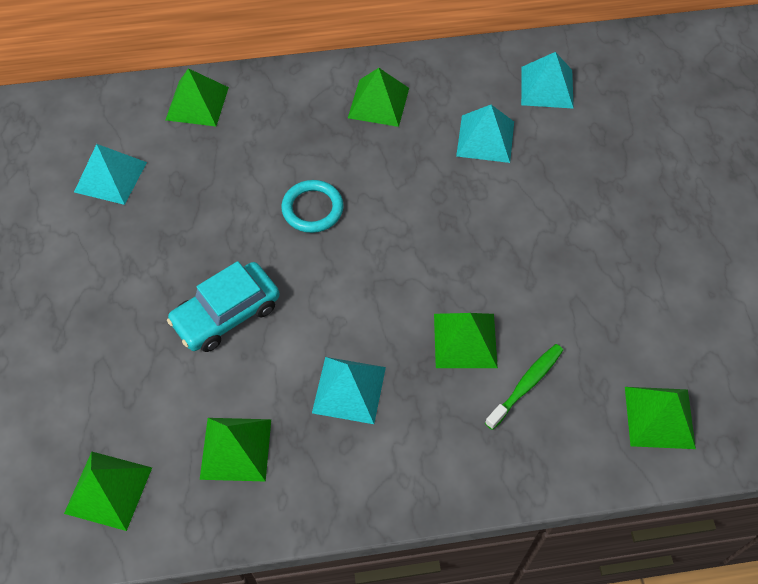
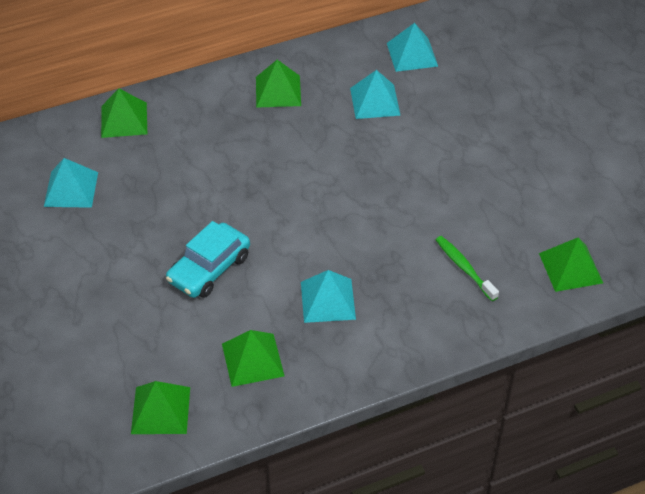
camera: 15 degrees left, 10 degrees down
turquoise ring [281,180,344,233] -> none
green pyramid [434,313,498,368] -> none
green toothbrush [485,344,563,430] -> green toothbrush turned 60 degrees counterclockwise [436,236,499,301]

